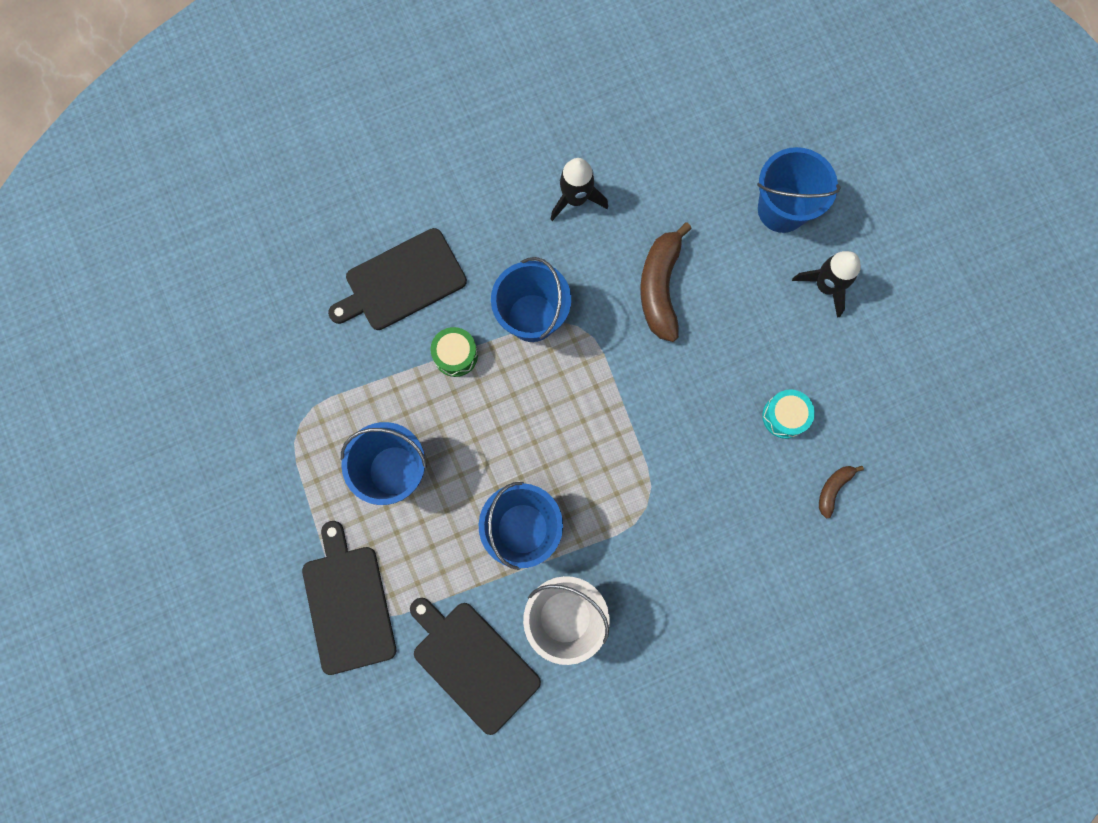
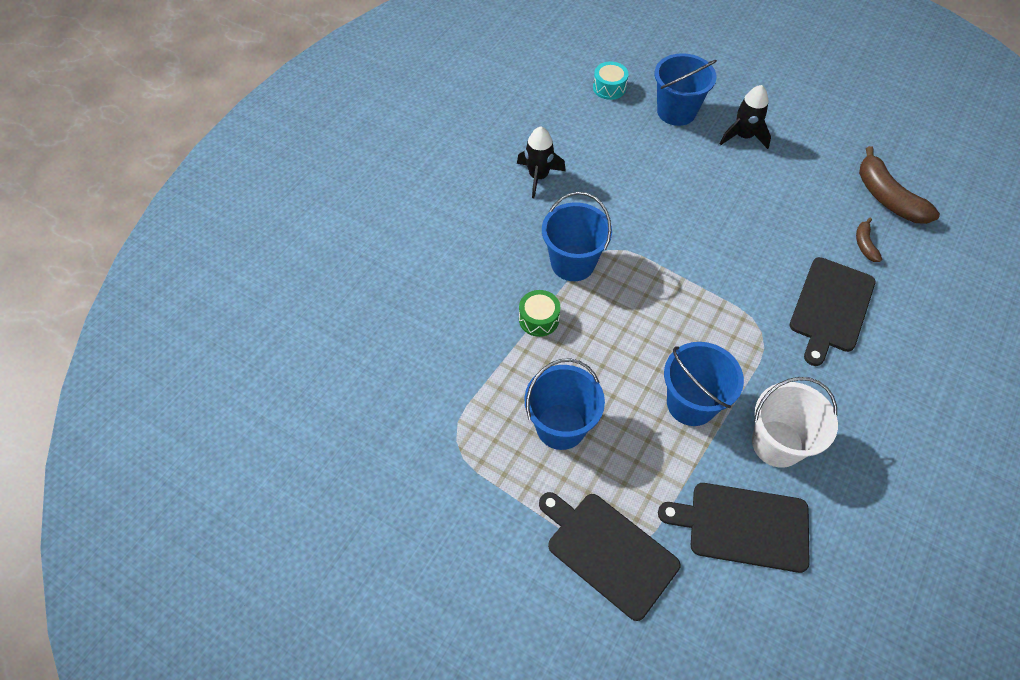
camera: 35 degrees left, 20 degrees down
black cutting board [328,228,467,330] -> black cutting board moved to [789,257,876,366]
brown banana [640,223,692,342] -> brown banana moved to [859,146,940,224]
turquoise drum [762,389,815,439] -> turquoise drum moved to [593,62,629,100]

